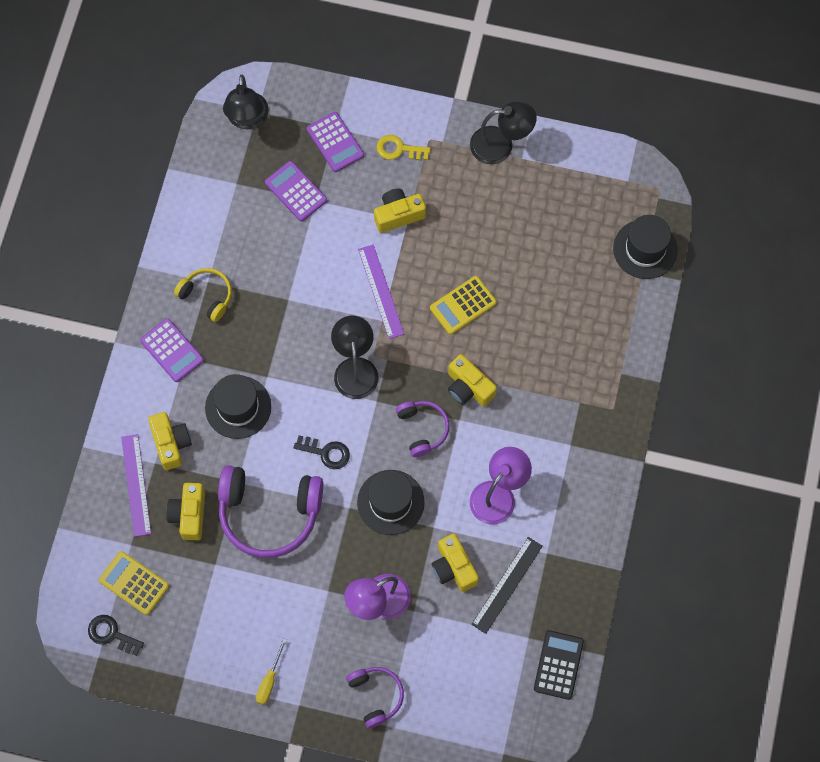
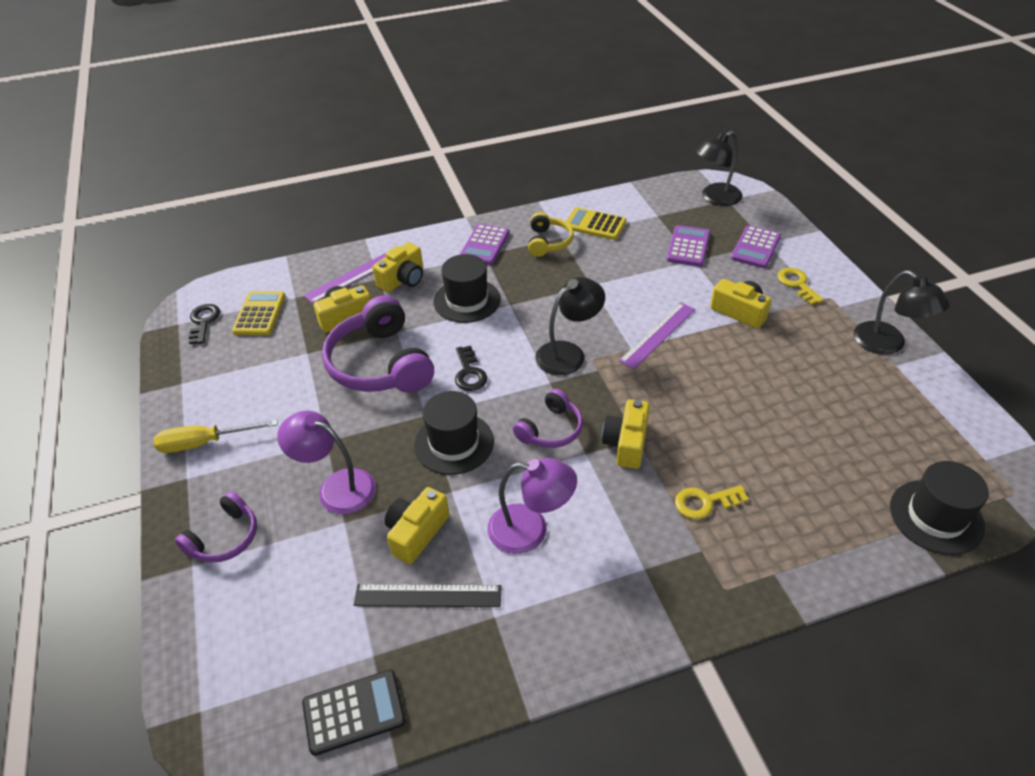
camera: 60 degrees right, 25 degrees down
yellow screwdriver [256,639,287,705] -> yellow screwdriver [153,420,278,453], size x1.52
yellow calculator [430,276,497,335] -> yellow calculator moved to [564,207,626,240]
none -> yellow key [675,485,749,519]

